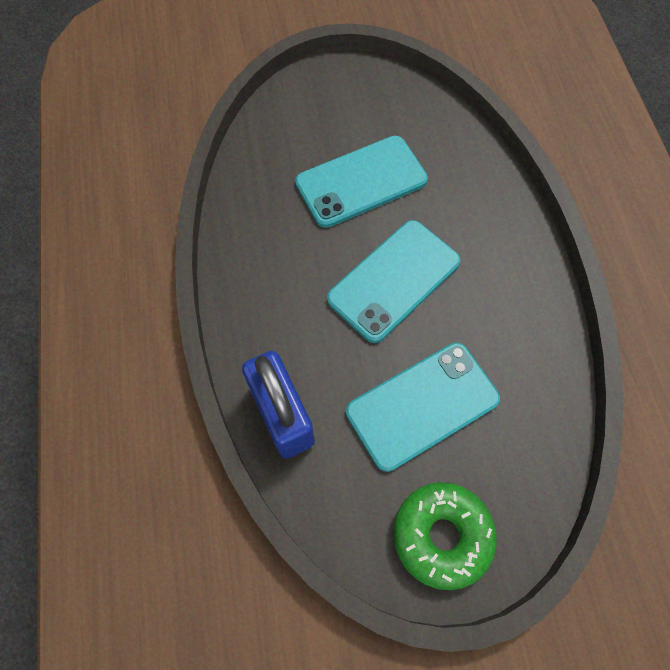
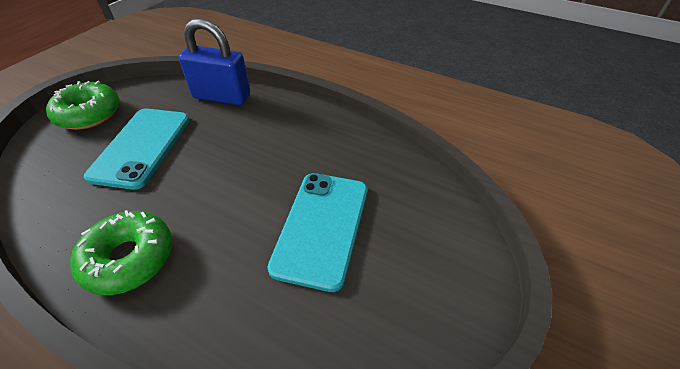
camera: 130 degrees right, 20 degrees down
turquoise phone [327,220,461,343] -> none
none -> green donut [70,210,172,295]

